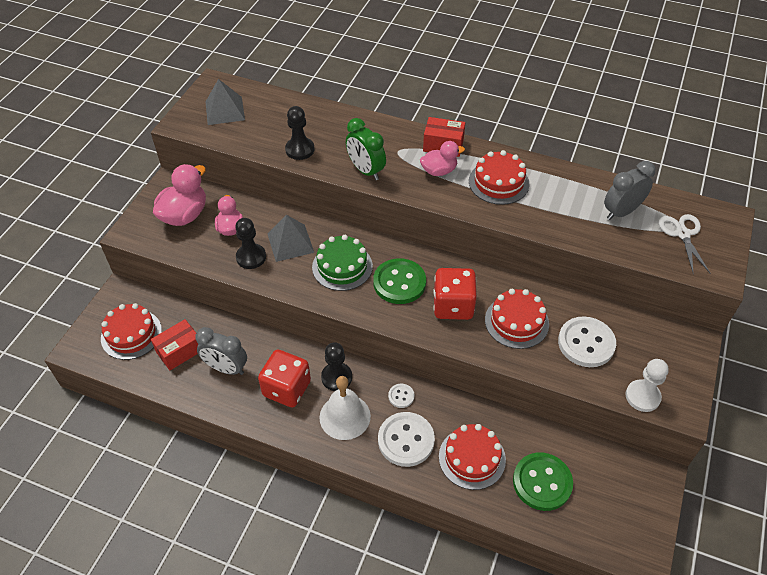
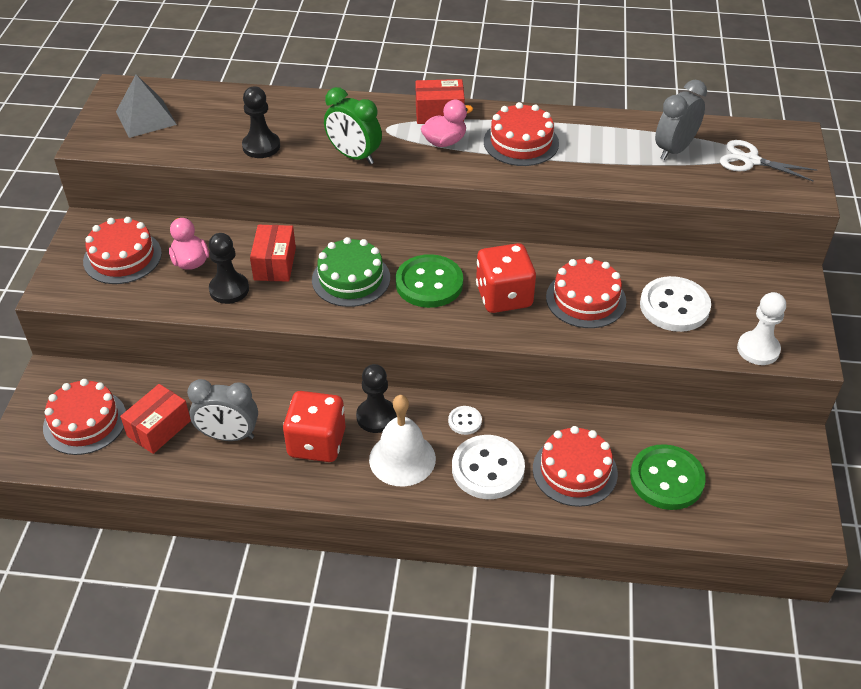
camera: 15 degrees left, 5 degrees down
pink duck [153,164,206,226] -> red cake [83,217,162,284]
grey pyramid [267,215,314,262] -> red box [250,225,296,282]
white scissors [659,214,710,273] -> white scissors turned 45 degrees counterclockwise [720,140,817,181]

